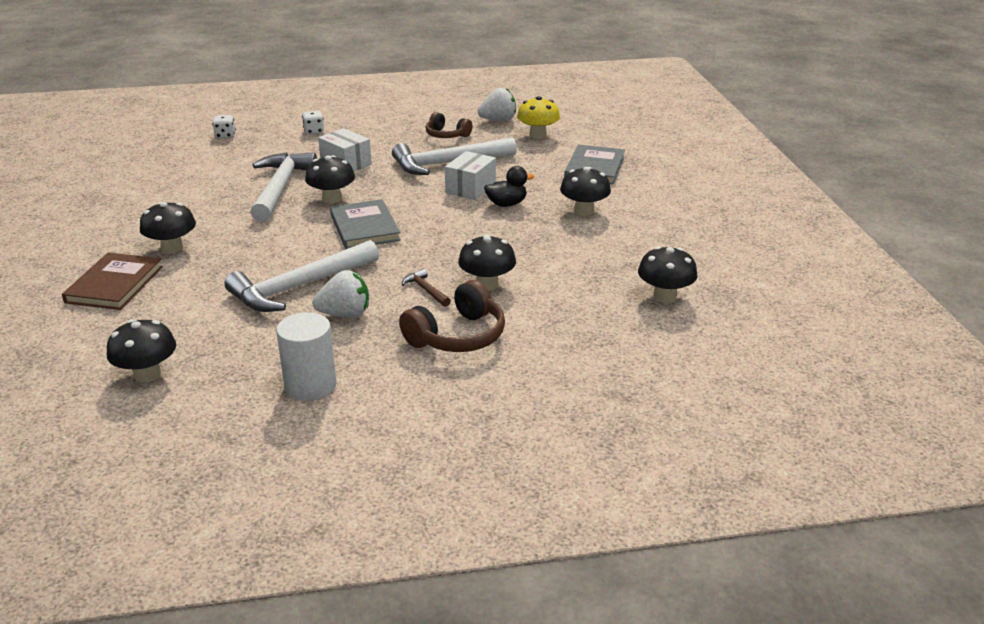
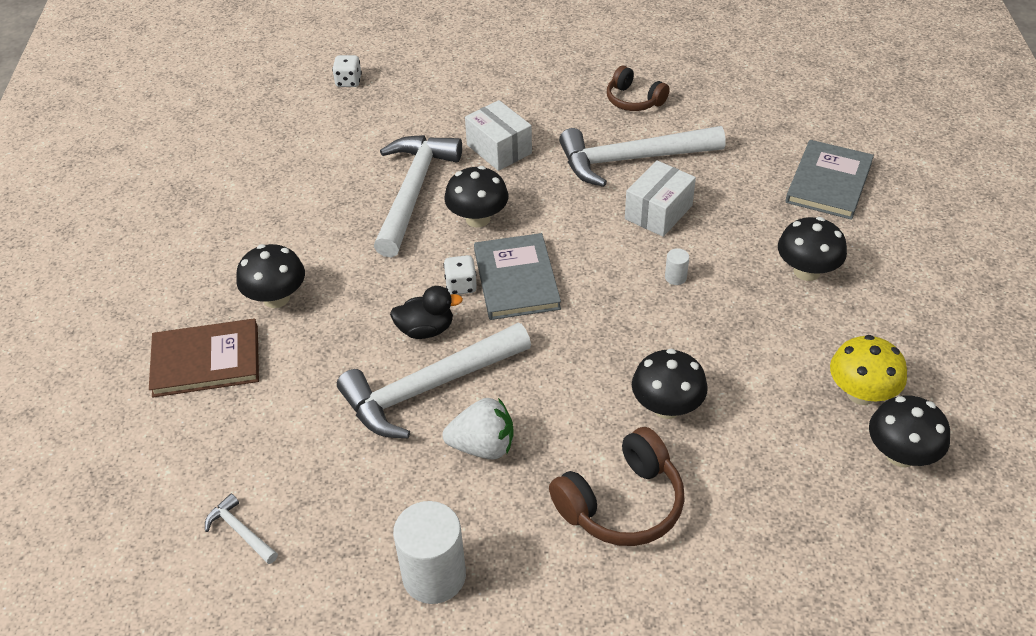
camera: 10 degrees right, 15 degrees up
brown book [62,253,163,310] -> brown book turned 60 degrees clockwise [149,319,259,397]
black mushroom [107,319,176,382] -> white hammer [205,494,278,564]
white dice [302,111,324,135] -> white dice moved to [443,255,477,295]
brown hammer [402,269,451,307] -> none
white strawberry [478,88,516,121] -> none
black duck [484,166,534,207] -> black duck moved to [390,286,463,339]
yellow mushroom [517,96,560,139] -> yellow mushroom moved to [830,335,907,405]
none -> white cylinder [665,248,689,285]

